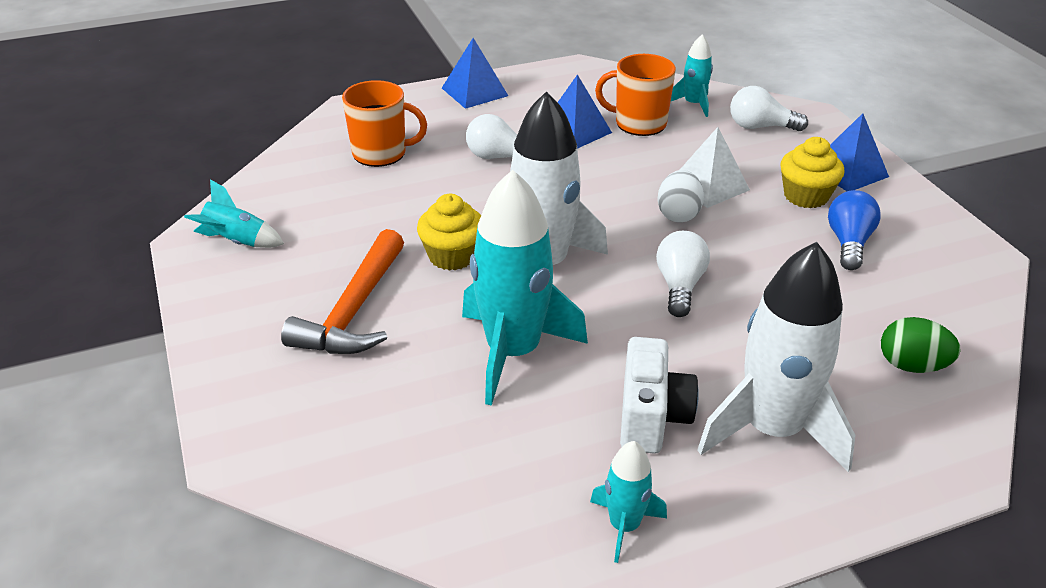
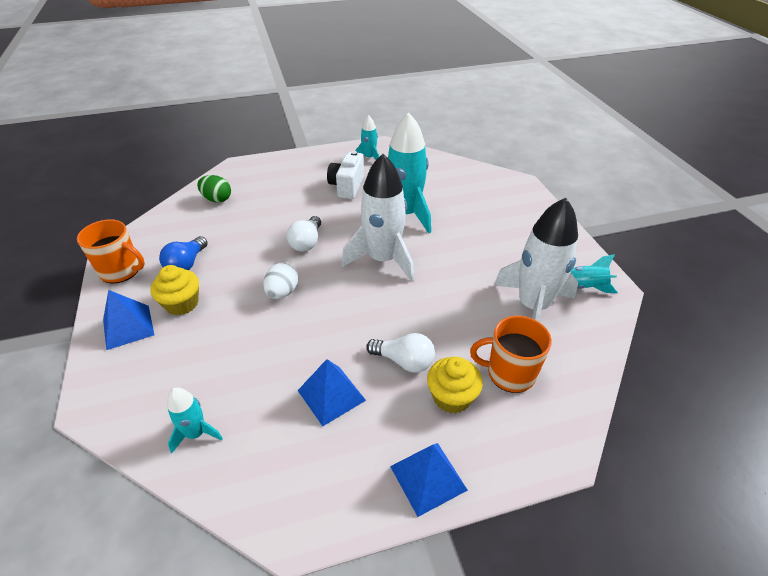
camera: 175 degrees left, 5 degrees up
orange hammer [281,229,404,354] -> none
yellow cupcake [417,194,481,271] -> yellow cupcake moved to [427,357,483,414]
orange mug [595,54,676,136] -> orange mug moved to [77,220,145,284]
white pyramid [680,127,750,208] -> none
white rocket [697,242,855,472] -> white rocket moved to [494,197,578,322]
white light bulb [730,86,808,131] -> none

